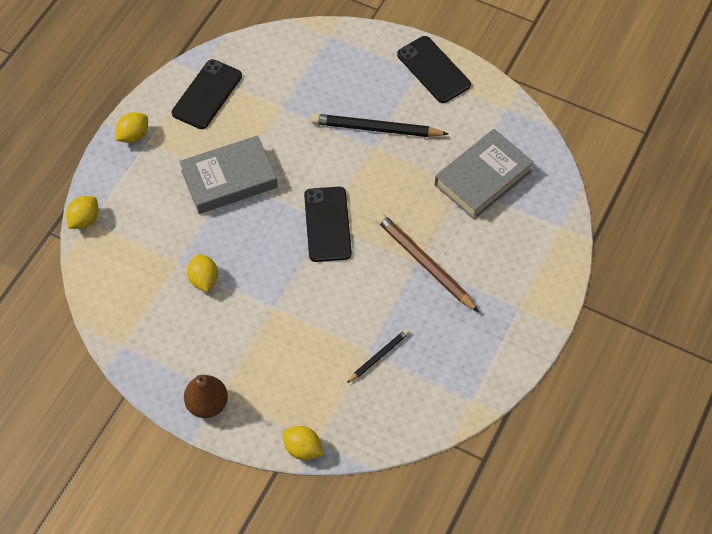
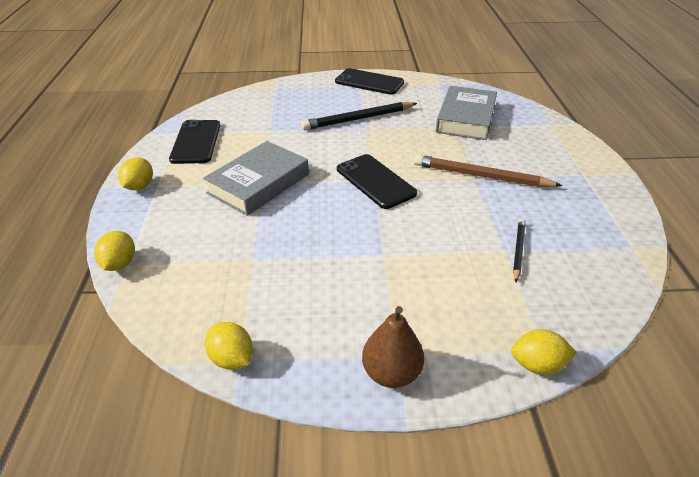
camera: 30 degrees left, 20 degrees down
yellow lemon [187,254,218,292] -> yellow lemon moved to [205,322,253,370]

